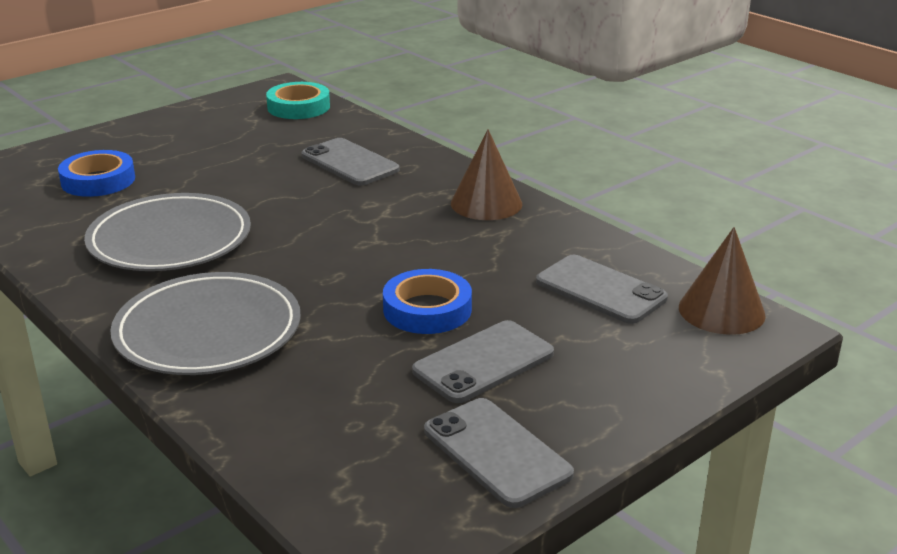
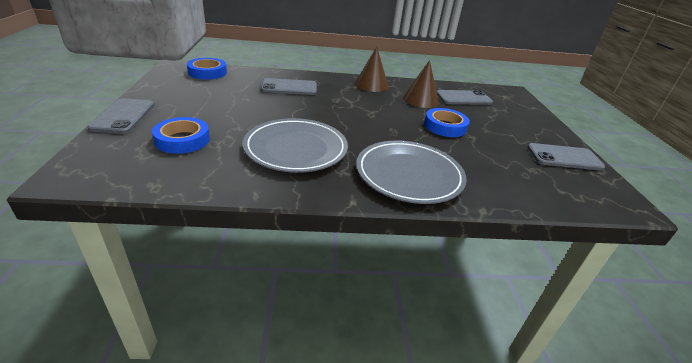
camera: 55 degrees left, 5 degrees up
turquoise tape [266,82,330,119] -> blue tape [187,58,227,79]
grey phone [412,320,554,403] -> grey phone moved to [87,98,154,134]
brown cone [679,227,766,335] -> brown cone moved to [403,60,439,108]

